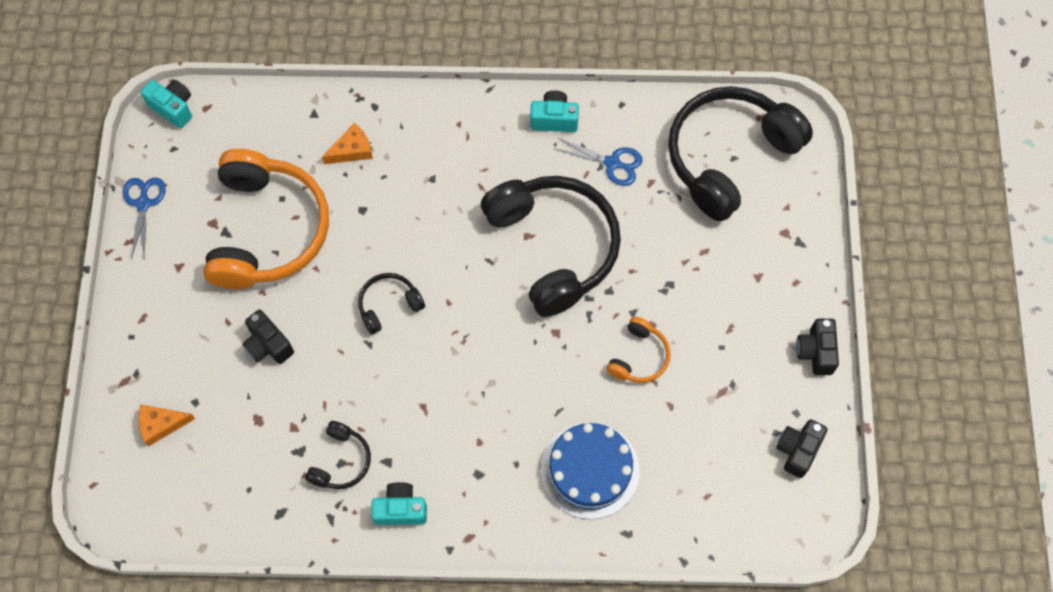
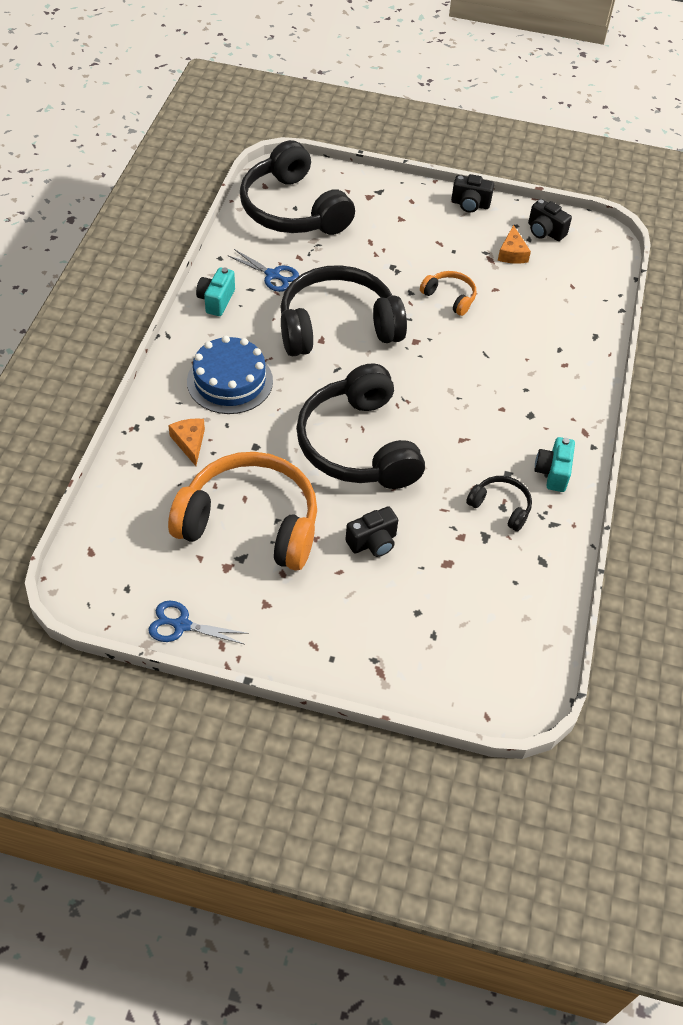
camera: 80 degrees left, 15 degrees down
orange cheese [138,404,195,446] -> orange cheese moved to [498,225,531,264]
turquoise camera [140,80,192,128] -> none
black headphones [358,273,425,334] -> black headphones [296,363,425,489], size x2.22
blue cake [541,422,640,519] -> blue cake moved to [187,336,273,414]
blue scissors [555,138,642,186] -> blue scissors turned 90 degrees clockwise [227,249,299,292]

